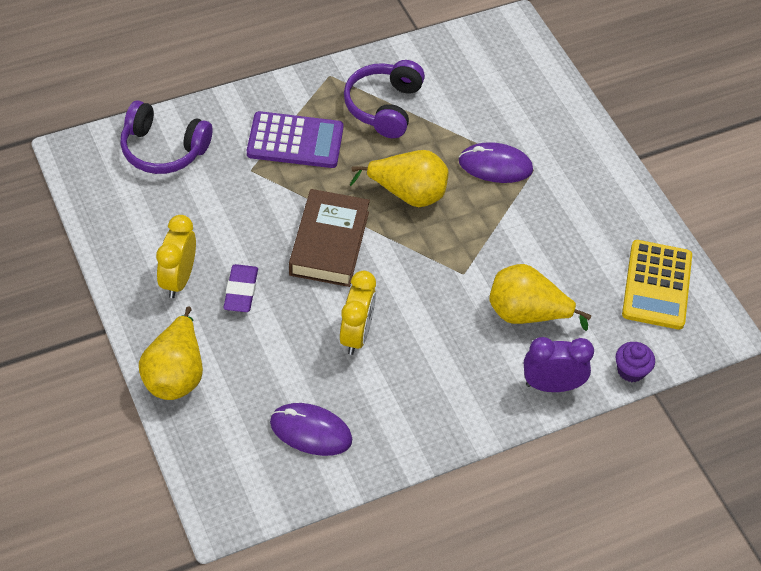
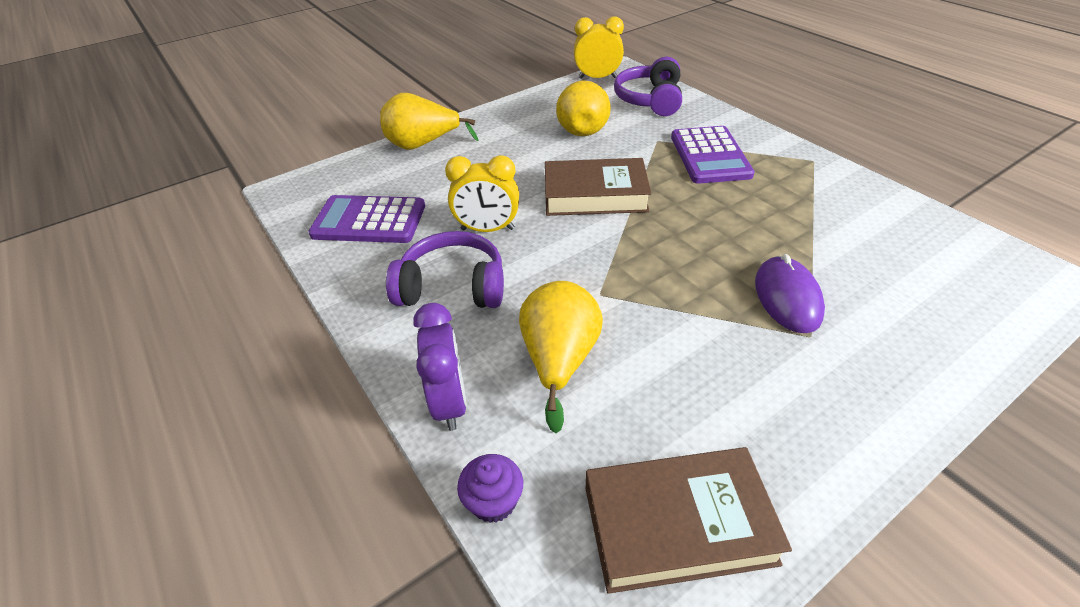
camera: 85 degrees right, 10 degrees down
yellow clock [156,215,196,298] -> yellow clock moved to [574,17,624,79]
purple eraser [223,264,258,312] -> none
purple mouse [270,403,352,456] -> purple calculator [308,195,425,243]
purple headphones [344,60,425,138] -> purple headphones moved to [386,231,504,308]
yellow pear [350,150,449,207] -> yellow pear moved to [556,81,611,136]
yellow calculator [622,240,692,330] -> brown book [585,447,792,594]

